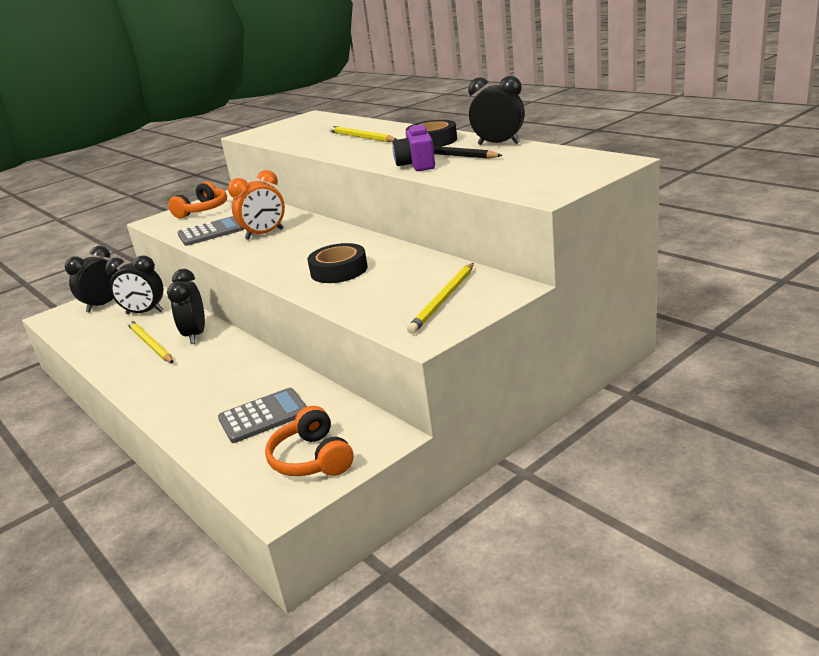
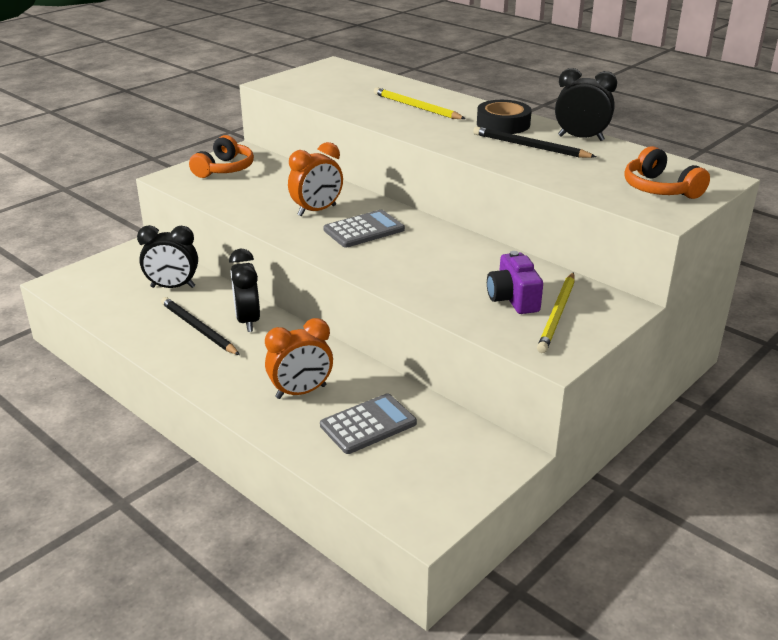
camera: 10 degrees left, 5 degrees up
black clock [65,246,117,313] -> none
yellow pencil [127,320,174,363] -> black pencil [161,297,240,355]
grey calculator [177,216,244,246] -> grey calculator moved to [323,210,405,248]
orange headphones [265,406,354,476] -> orange headphones moved to [624,146,710,199]
black tape [307,243,368,283] -> none
purple camera [393,125,435,171] -> purple camera moved to [487,251,543,314]
none -> orange clock [265,318,333,399]

